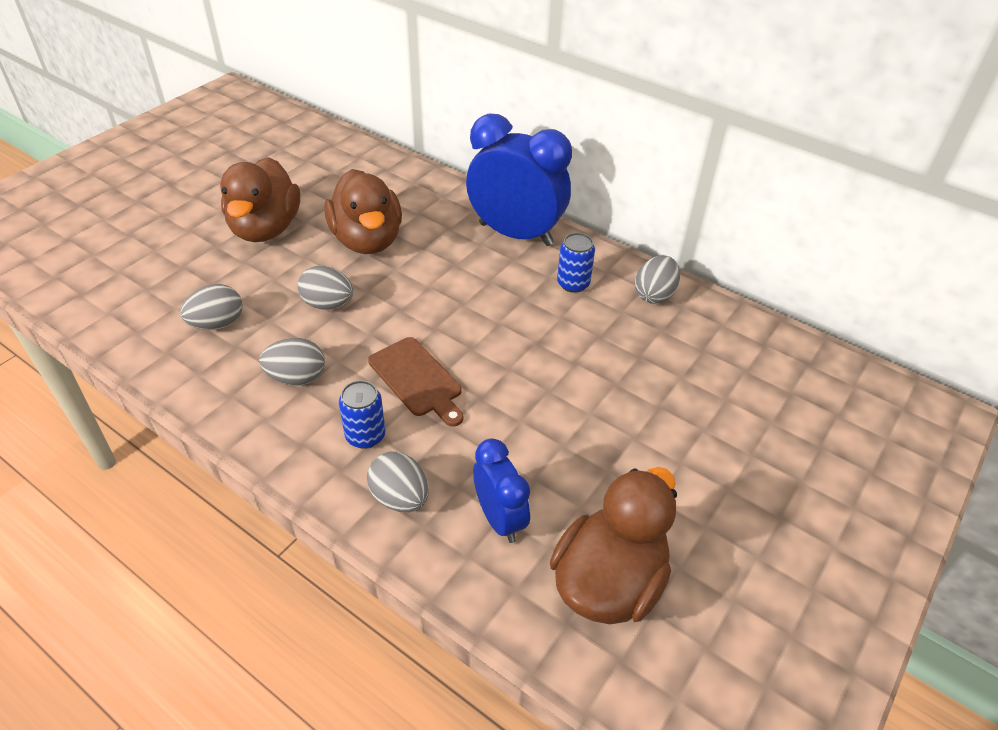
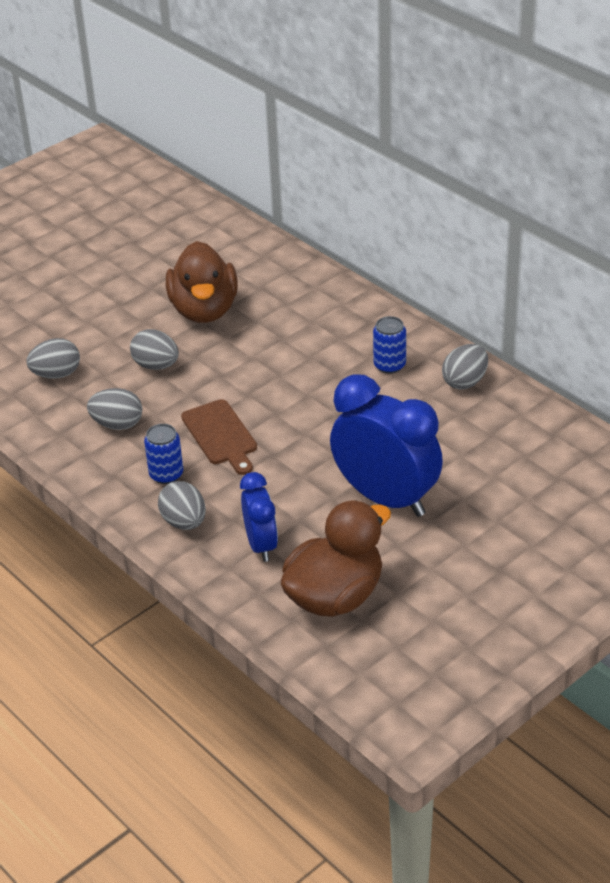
camera: 15 degrees right, 5 degrees down
brown duck [220,157,300,242] -> none
blue clock [466,113,572,246] -> blue clock moved to [330,374,443,517]

